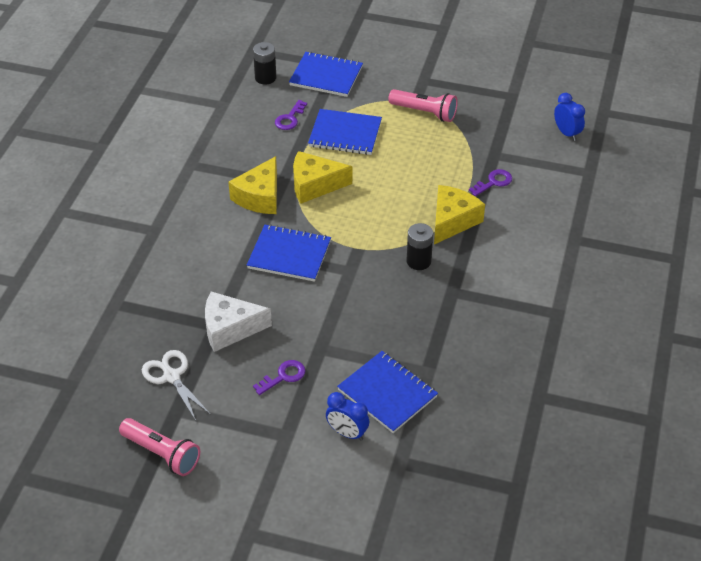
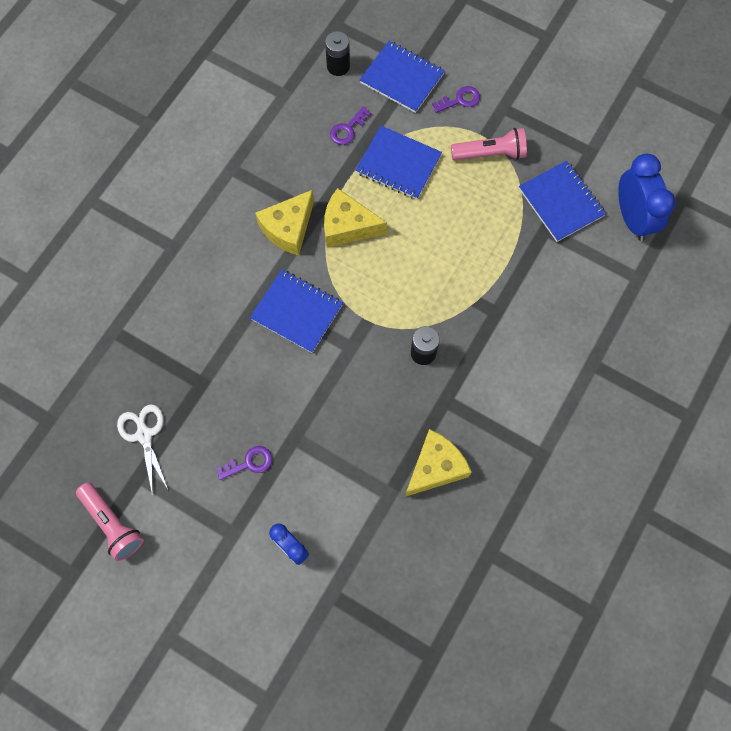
camera: 15 degrees right, 25 degrees up
white cheese [205,292,272,352] -> none
blue notebook [337,351,438,433] -> blue notebook moved to [519,161,606,242]
pink flashlight [388,89,458,122] -> pink flashlight turned 45 degrees counterclockwise [451,128,527,160]
yellow cheese [434,185,485,245] -> yellow cheese moved to [405,429,471,497]
purple key [469,169,512,196] -> purple key moved to [432,86,480,113]
blue clock [554,93,585,141] -> blue clock [618,154,676,241], size x1.71

